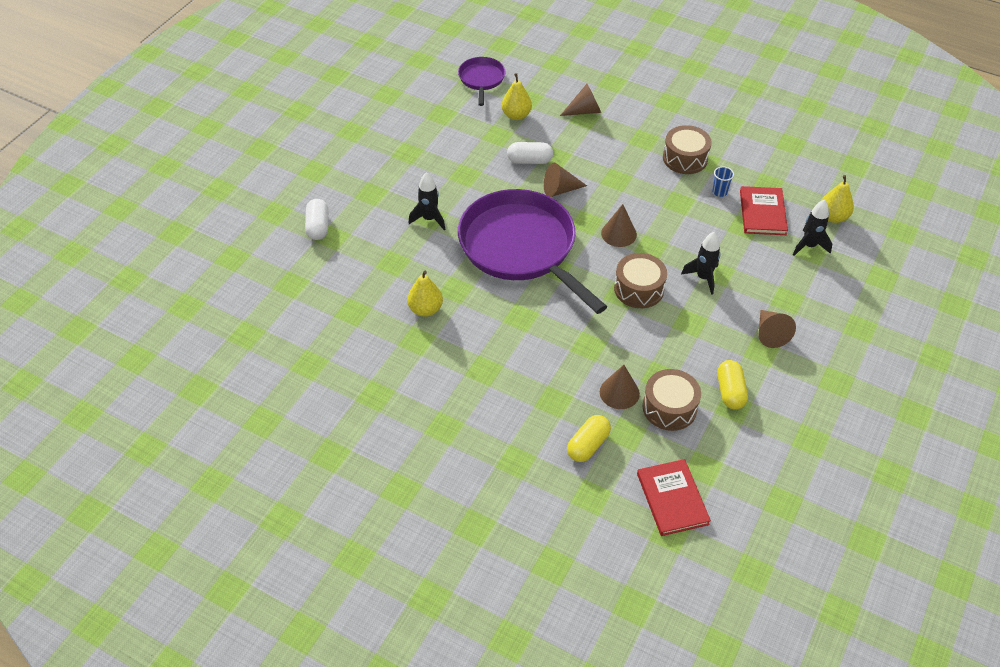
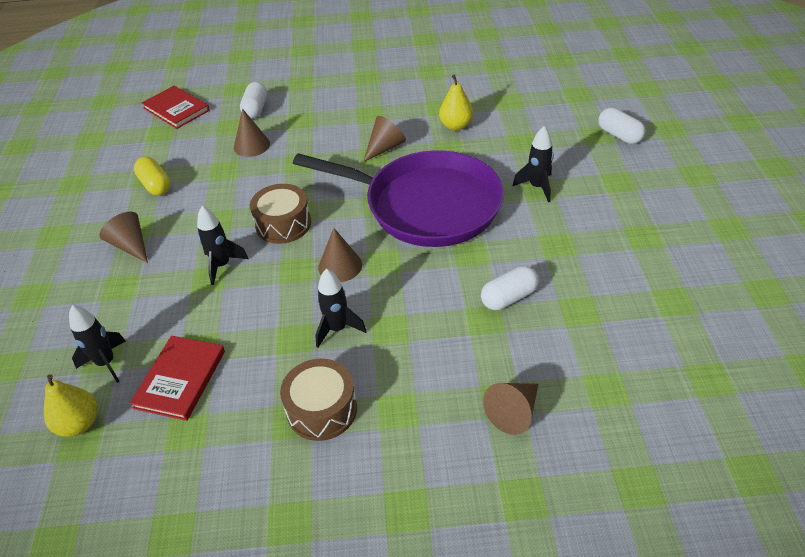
camera: 150 degrees right, 5 degrees down
purple pan [458,57,506,106] -> none
yellow pear [502,73,532,120] -> none
brown cone [544,163,587,197] -> brown cone moved to [363,116,406,162]
yellow capsule [567,415,611,462] -> white capsule [240,82,267,119]
brown drum [643,369,701,431] -> none
blue cup [712,167,734,197] -> none
red book [740,186,788,235] -> red book turned 45 degrees clockwise [130,336,225,421]
none -> black rocket [315,269,367,348]

